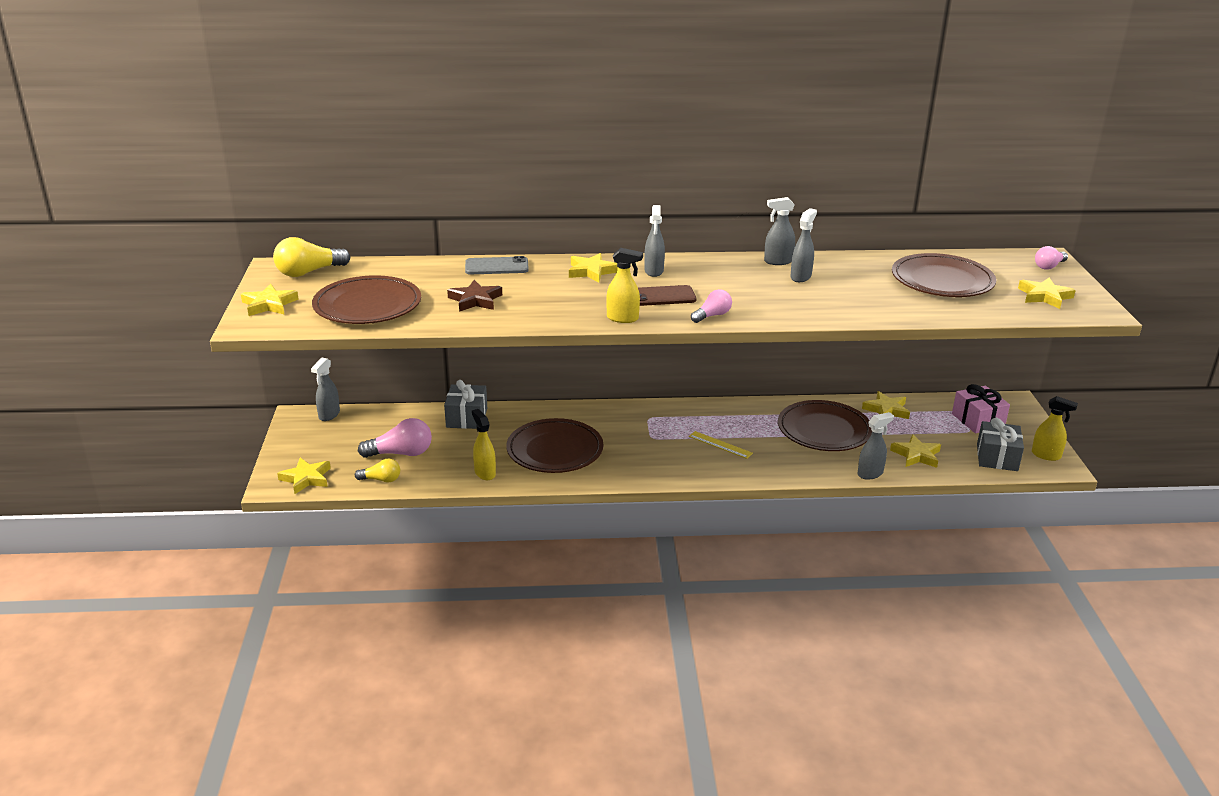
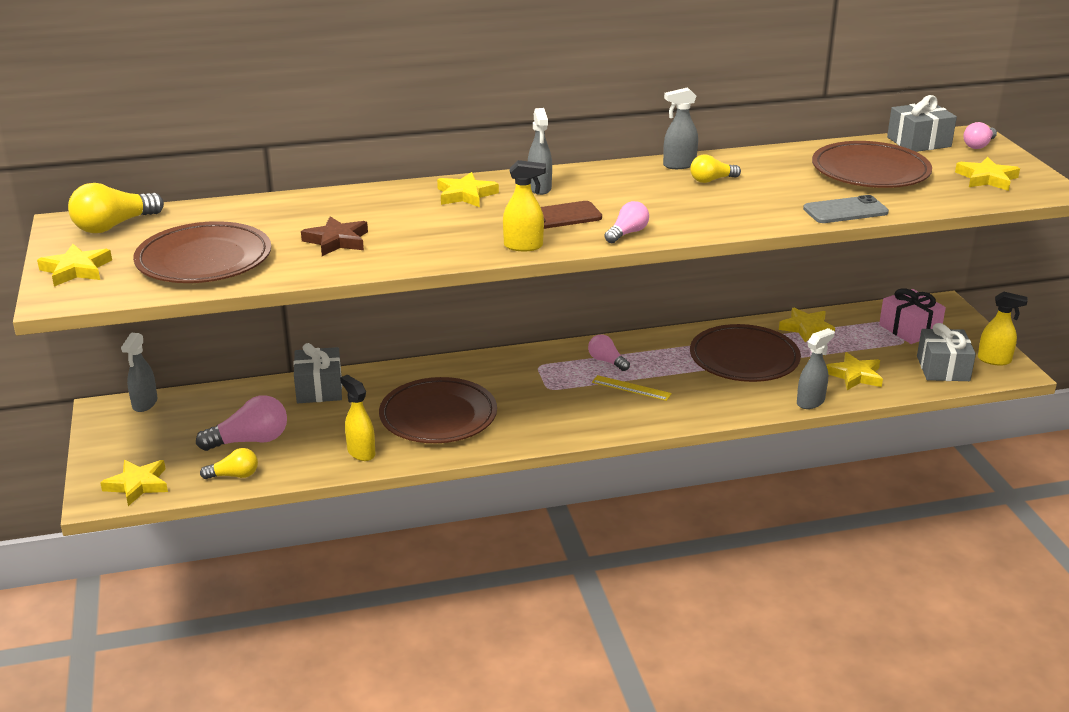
camera: 10 degrees left, 0 degrees up
grey phone [465,256,529,274] -> grey phone moved to [803,195,889,223]
grey spray bottle [790,208,817,282] -> yellow light bulb [690,155,741,183]
none -> pink light bulb [588,334,630,371]
none -> grey gift [887,95,957,152]

